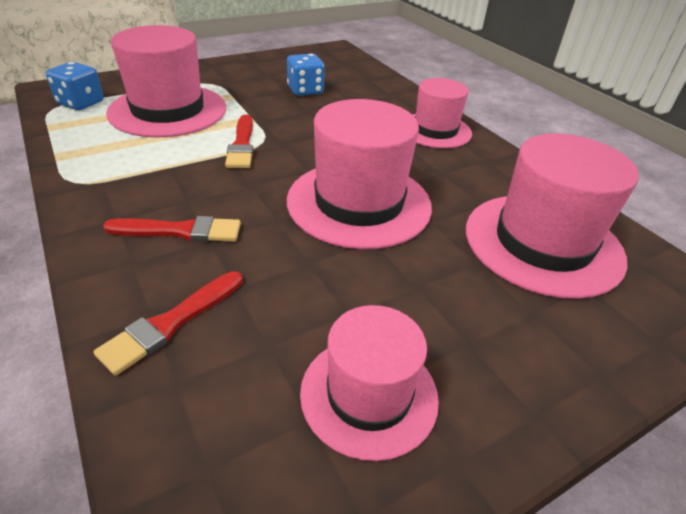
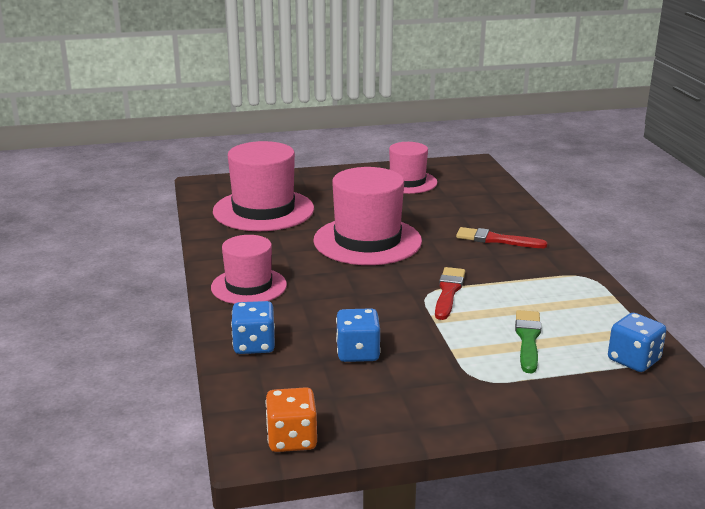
camera: 160 degrees left, 15 degrees down
red brush [94,271,243,376] -> none
pink hat [106,25,226,137] -> green brush [515,310,541,373]
none -> blue dice [231,301,275,354]
none -> orange dice [265,387,317,452]

